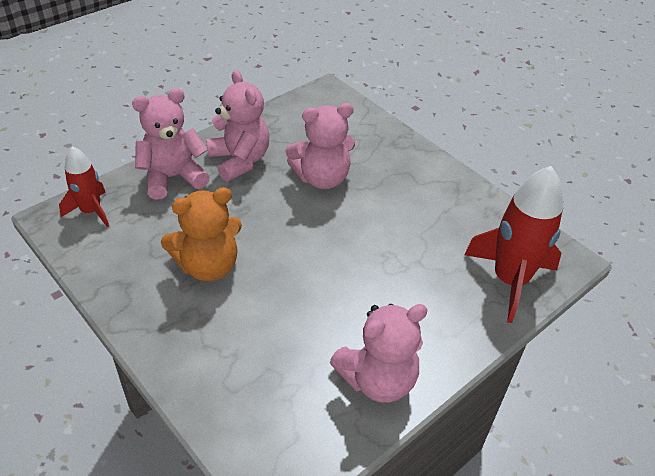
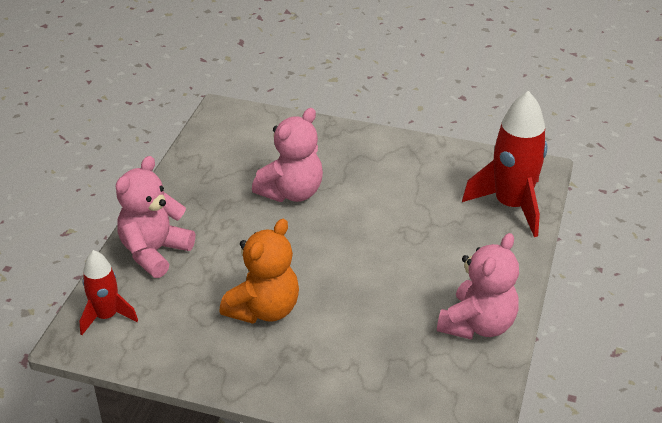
camera: 30 degrees left, 5 degrees down
pink teddy bear [206,70,269,182] -> none

